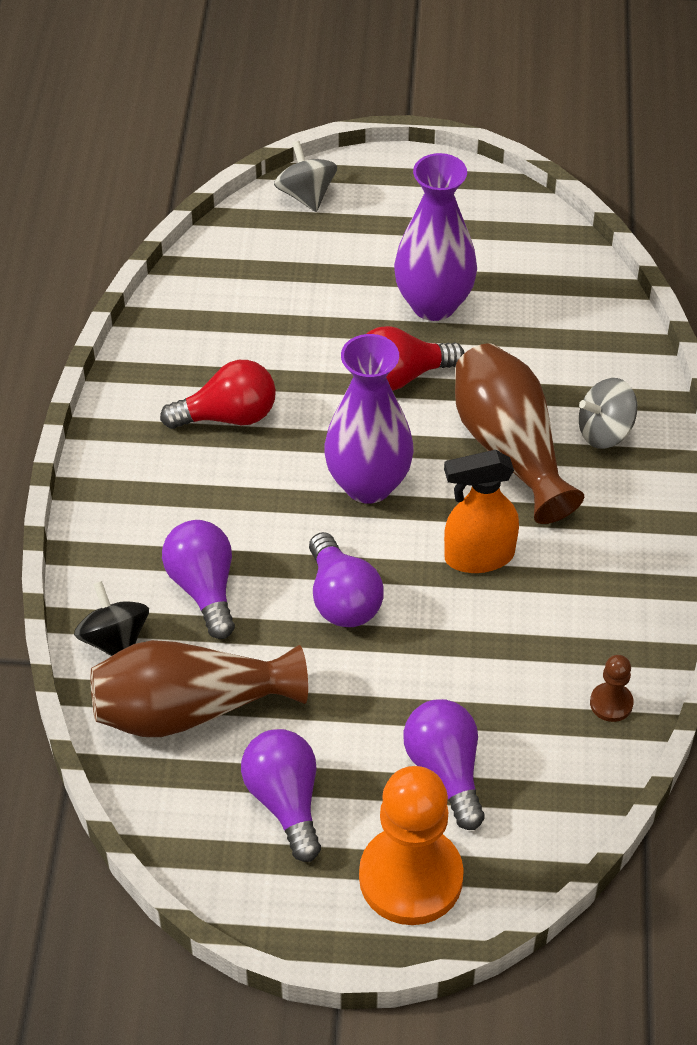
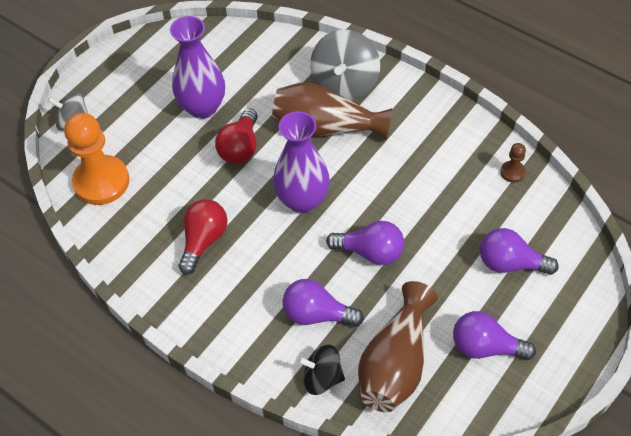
camera: 55 degrees left, 5 degrees up
orange pawn [359,766,464,925] -> orange pawn moved to [64,113,129,205]
orange spray bottle [444,450,519,573] -> none
grey spinning top [579,378,637,449] -> grey spinning top [310,30,380,101], size x1.63

